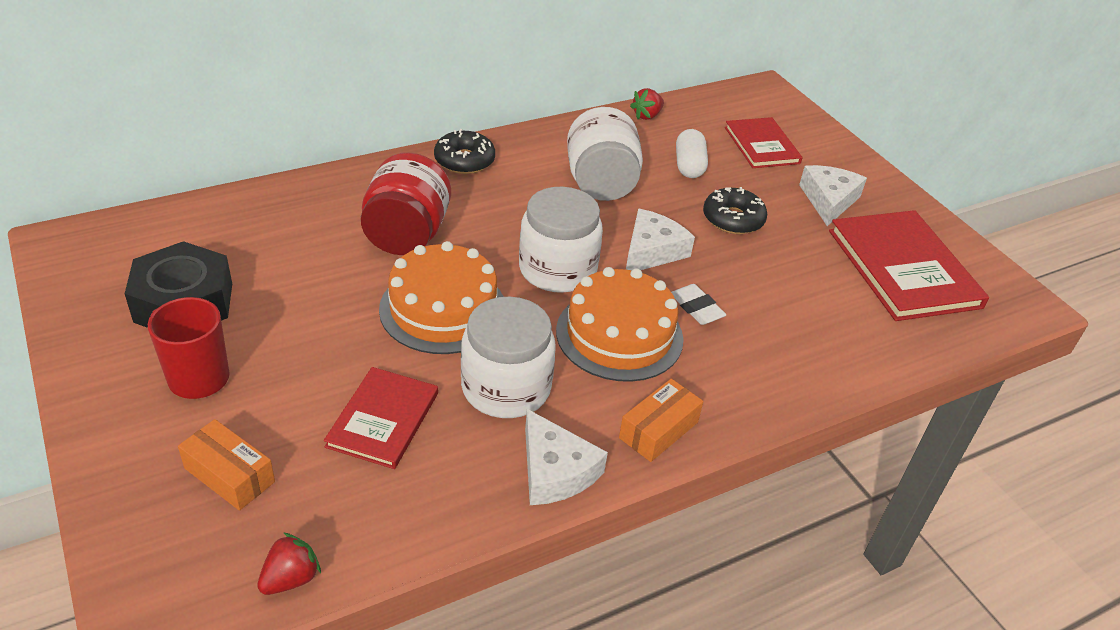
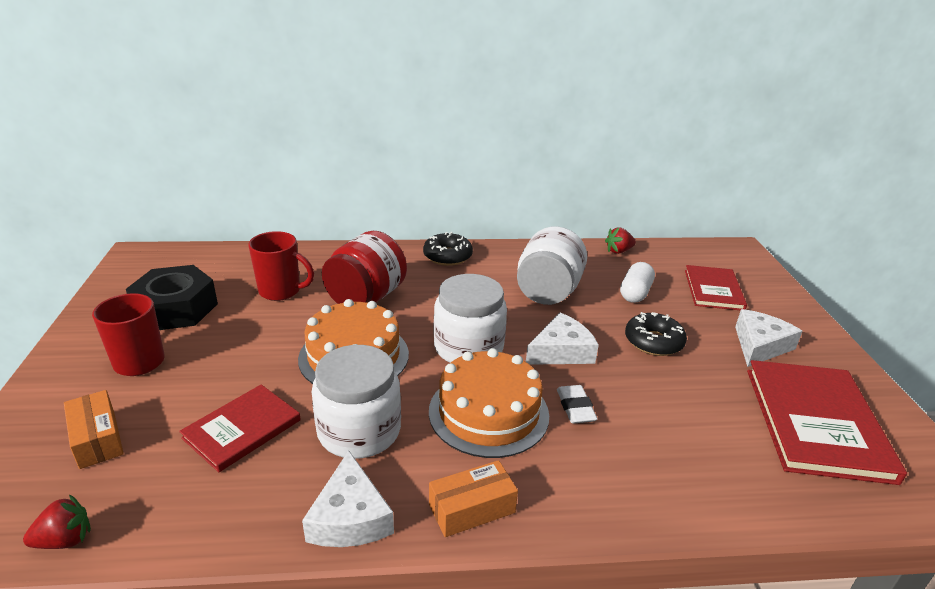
camera: 25 degrees right, 10 degrees down
none -> red mug [248,231,314,301]

